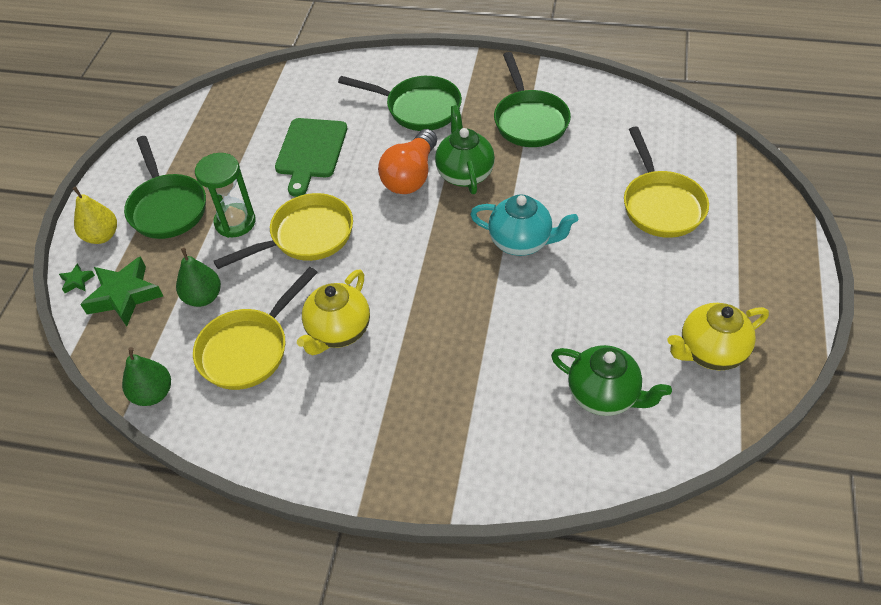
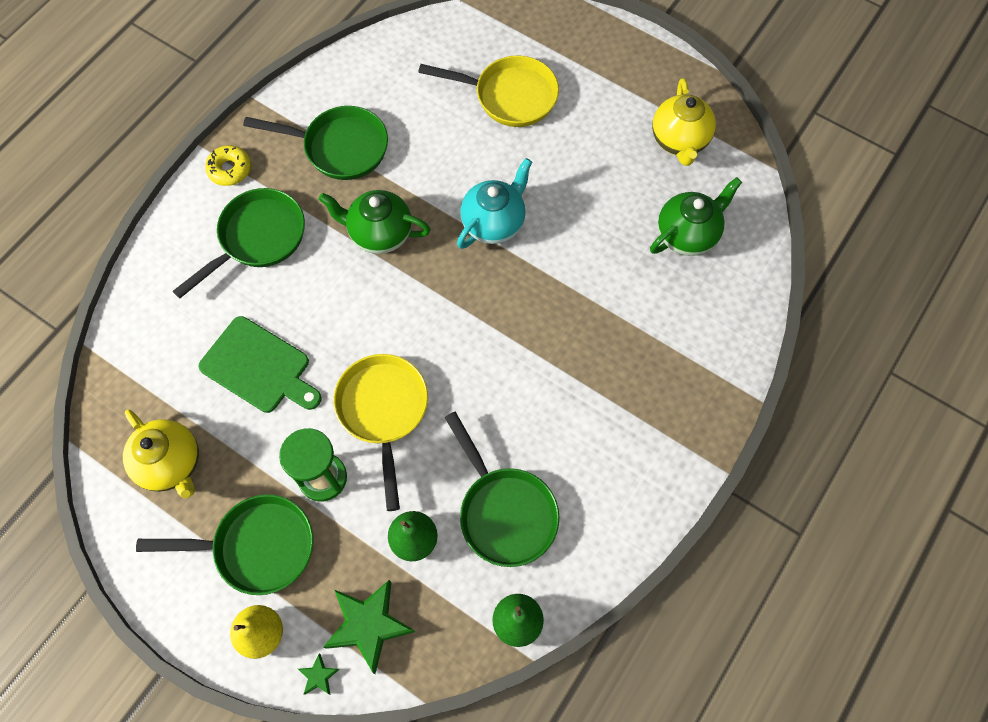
camera: 70 degrees left, 15 degrees up
yellow pan [193,267,318,390] -> green pan [445,412,559,567]
yellow teapot [297,270,370,355] -> yellow teapot moved to [123,409,199,498]
orange light bulb [378,129,437,194] -> none
none -> yellow donut [205,145,251,186]

